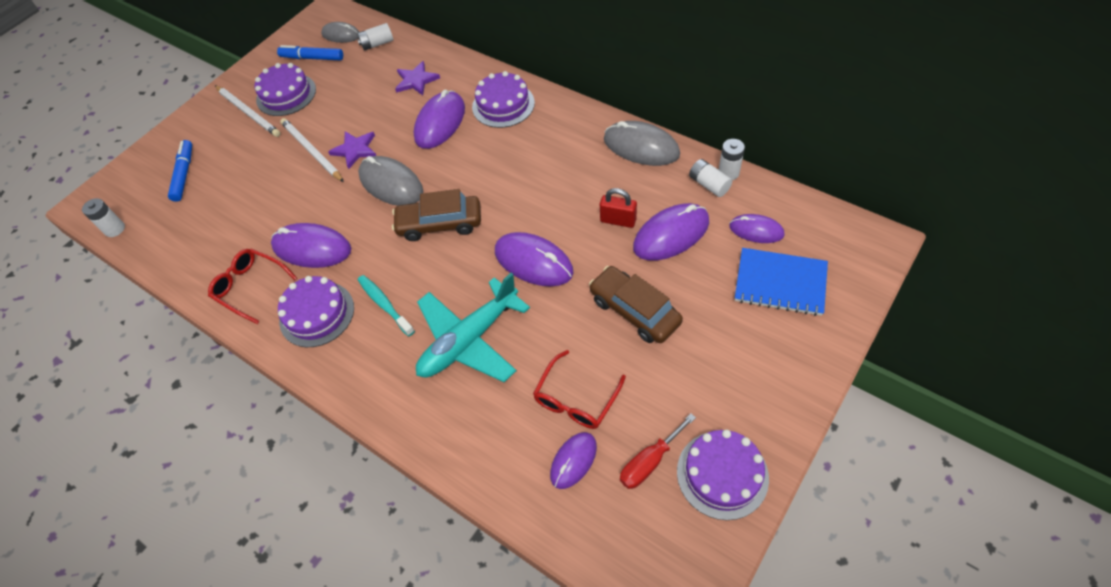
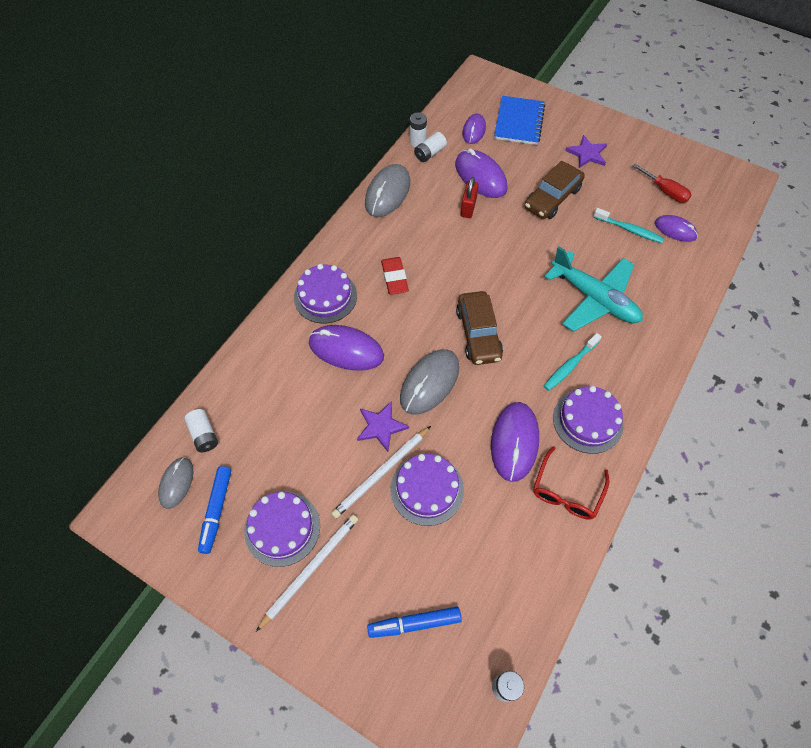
camera: 100 degrees left, 5 degrees up
purple star [395,61,440,95] -> purple star moved to [565,135,607,168]
purple mouse [495,232,574,286] -> none
red glasses [533,350,626,429] -> turquoise toothbrush [594,208,664,243]
purple cake [677,430,769,520] -> purple cake moved to [390,454,464,526]
none -> red eraser [381,257,409,295]

